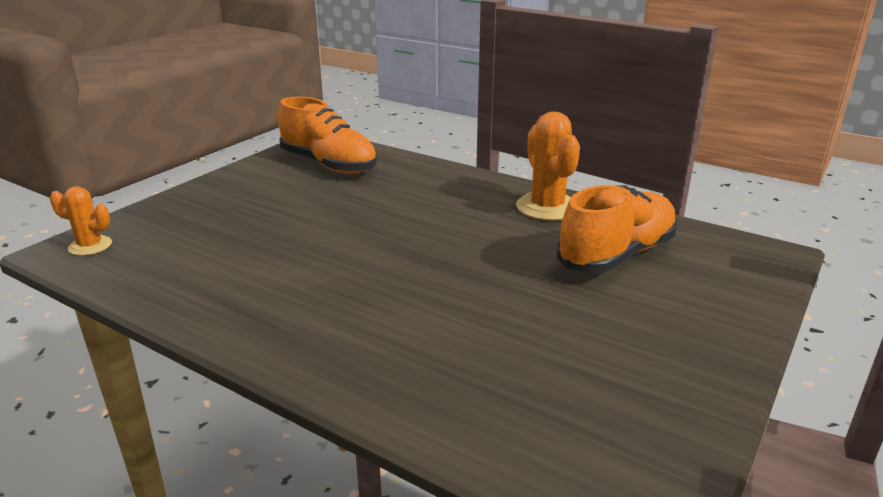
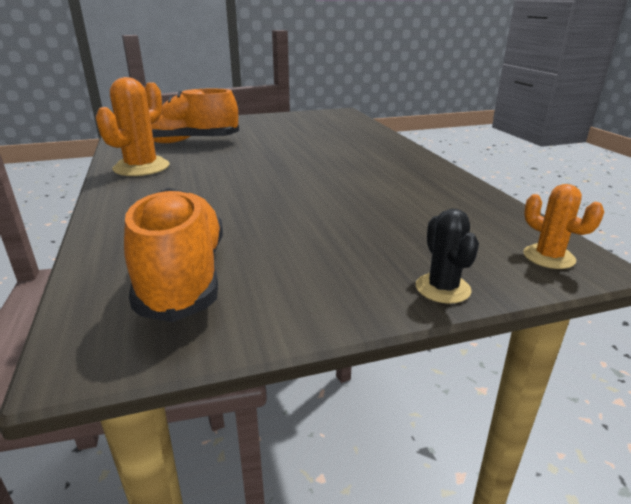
camera: 140 degrees left, 0 degrees up
none -> black cactus [416,208,479,304]

